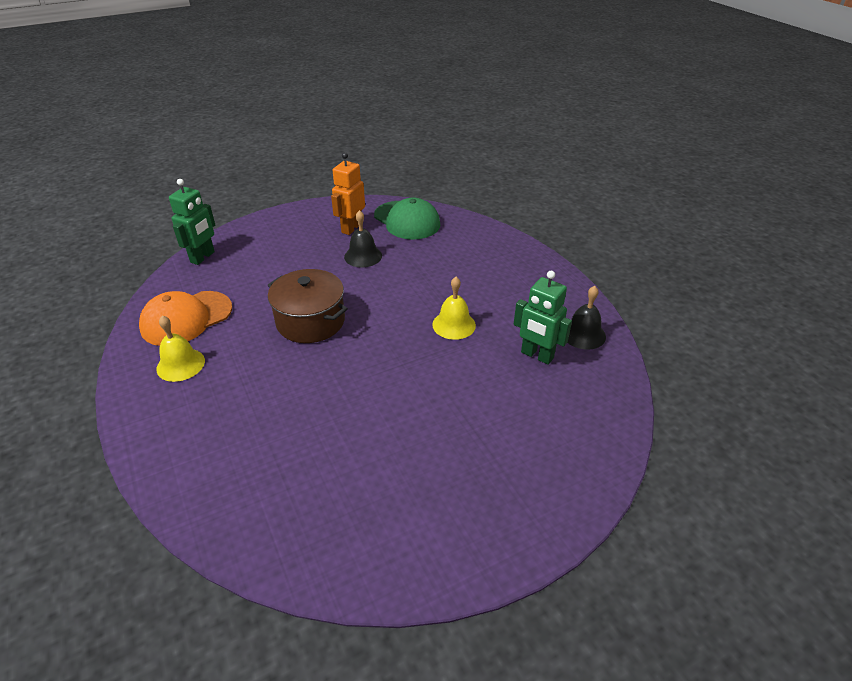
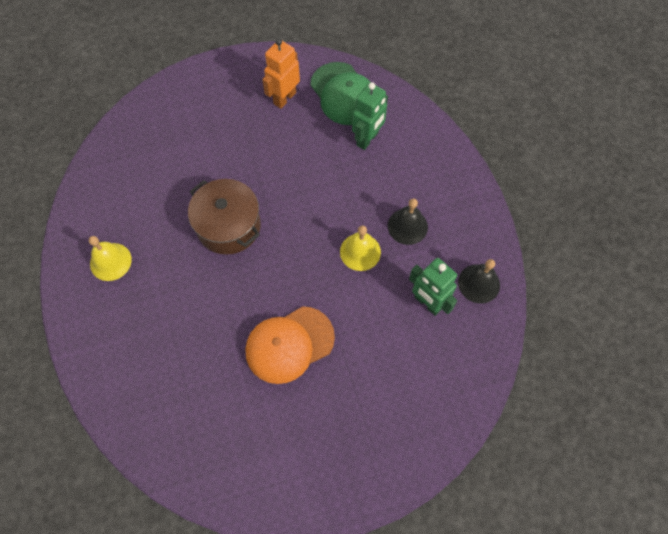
camera: 10 degrees right, 25 degrees up
orange cap [139,291,232,346] -> orange cap moved to [245,306,335,384]
green robot [169,179,215,265] -> green robot moved to [352,82,388,150]
black bell [344,210,382,267] -> black bell moved to [388,198,428,245]

